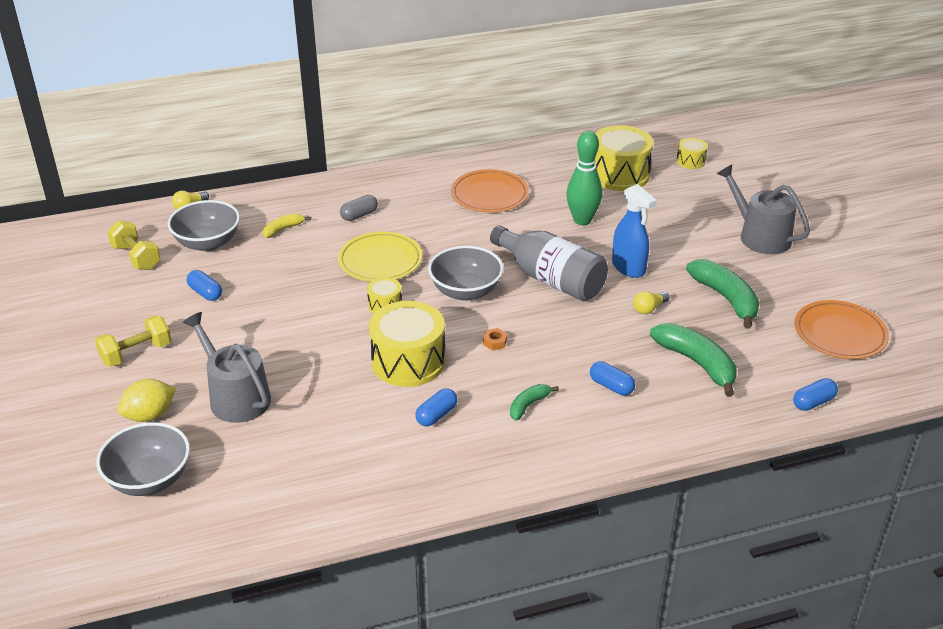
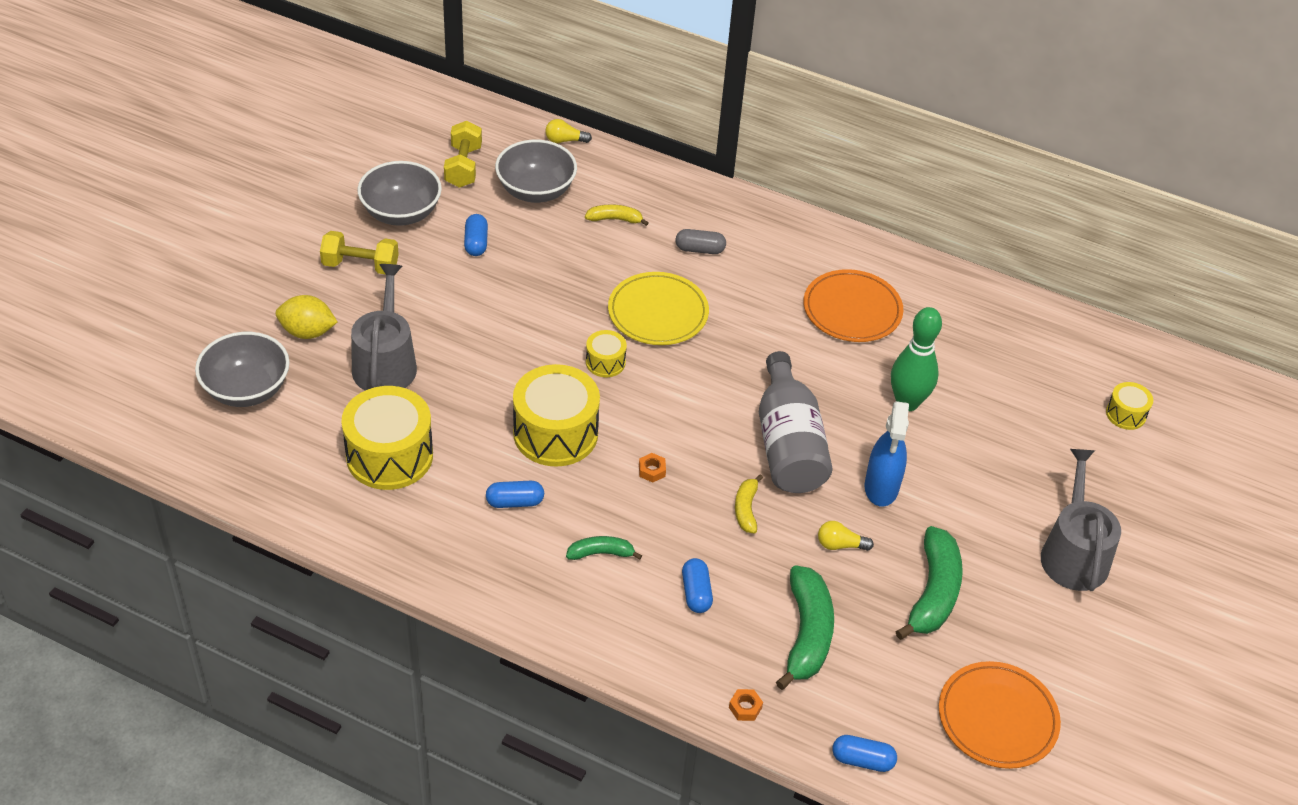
camera: 40 degrees right, 10 degrees up
grey bowl [428,246,504,301] -> grey bowl moved to [357,161,442,226]
yellow drum [595,125,654,191] -> yellow drum moved to [341,386,433,490]
none -> orange nut [729,689,763,721]
none -> yellow banana [735,474,763,534]

